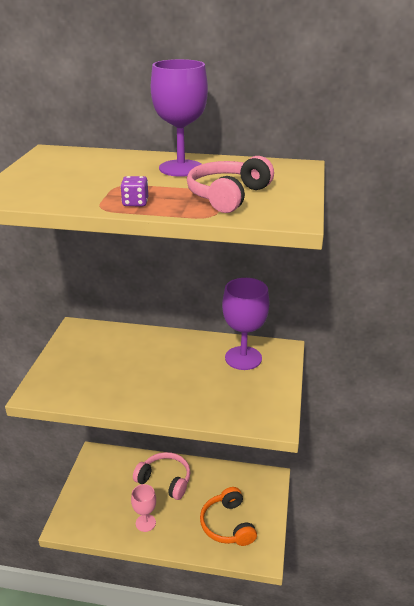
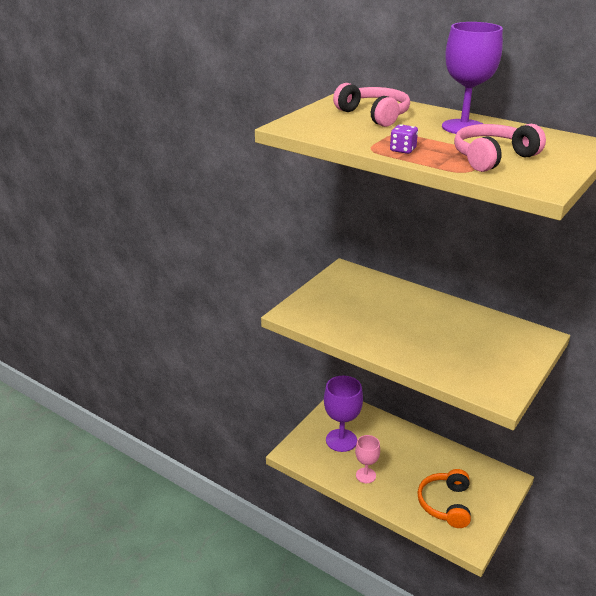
camera: 25 degrees right, 0 degrees up
pink headphones [133,452,191,500] -> pink headphones moved to [333,83,410,127]
purple goblet [222,278,269,370] -> purple goblet moved to [324,376,363,452]

